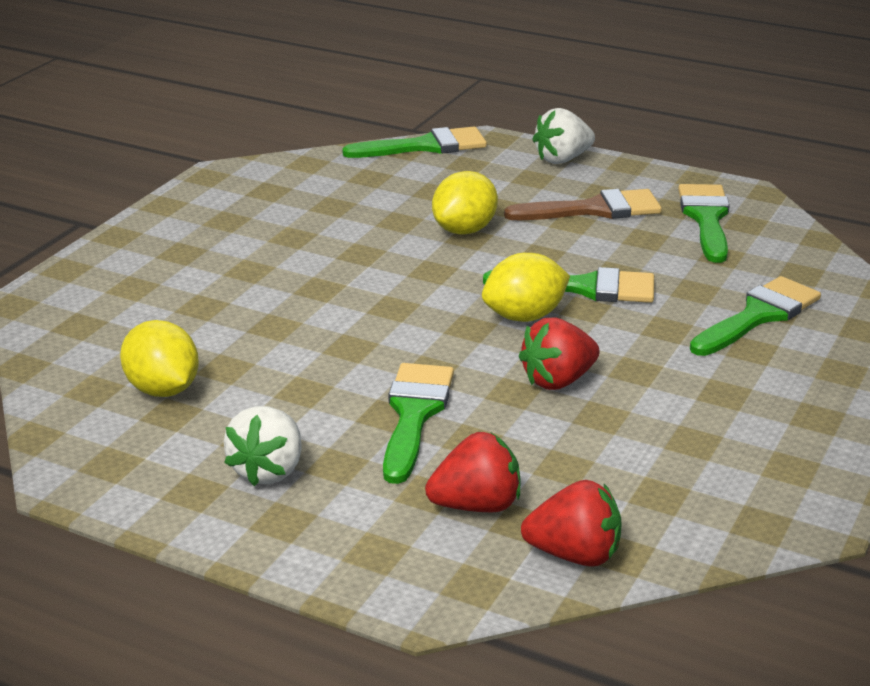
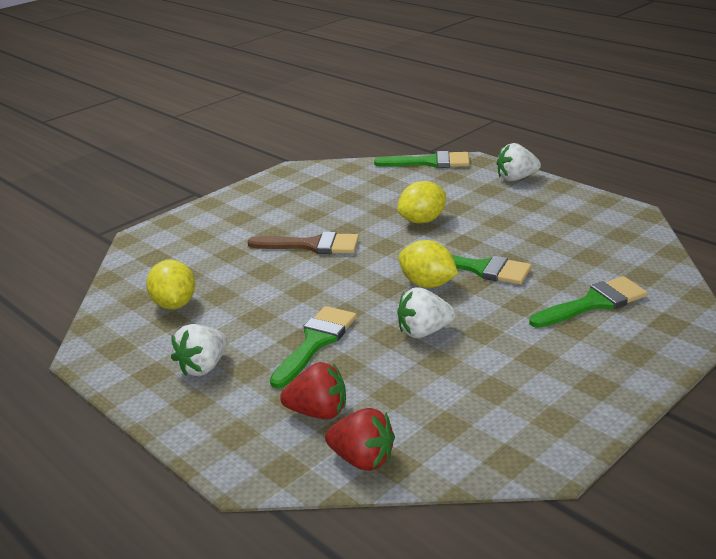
camera: 20 degrees right, 0 degrees up
yellow lemon [482,253,570,322] -> yellow lemon turned 45 degrees clockwise [399,240,458,288]
brown brush [504,189,662,220] -> brown brush moved to [247,232,359,254]
red strawberry [518,317,600,390] -> white strawberry [397,287,456,338]
green brush [678,184,730,263] -> none

